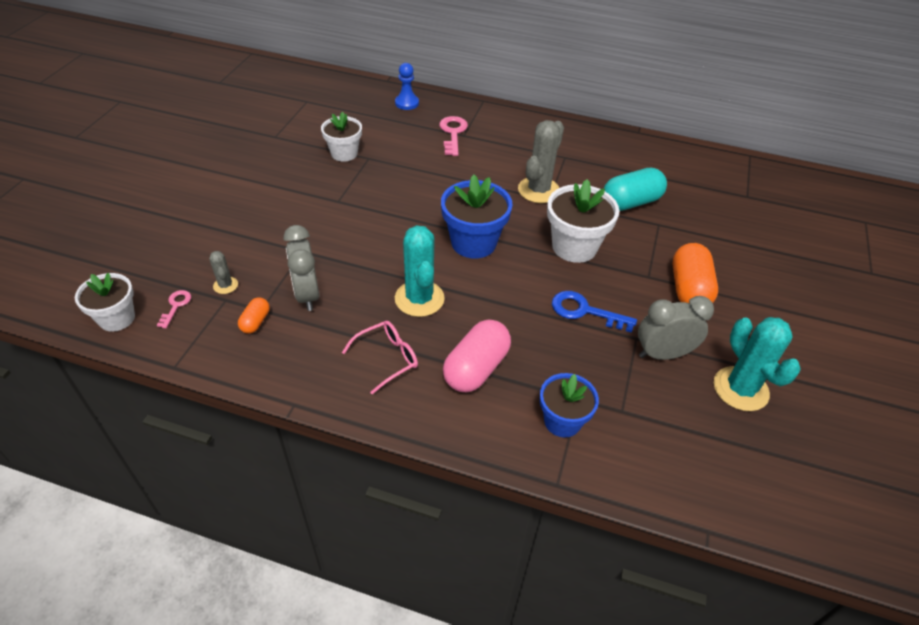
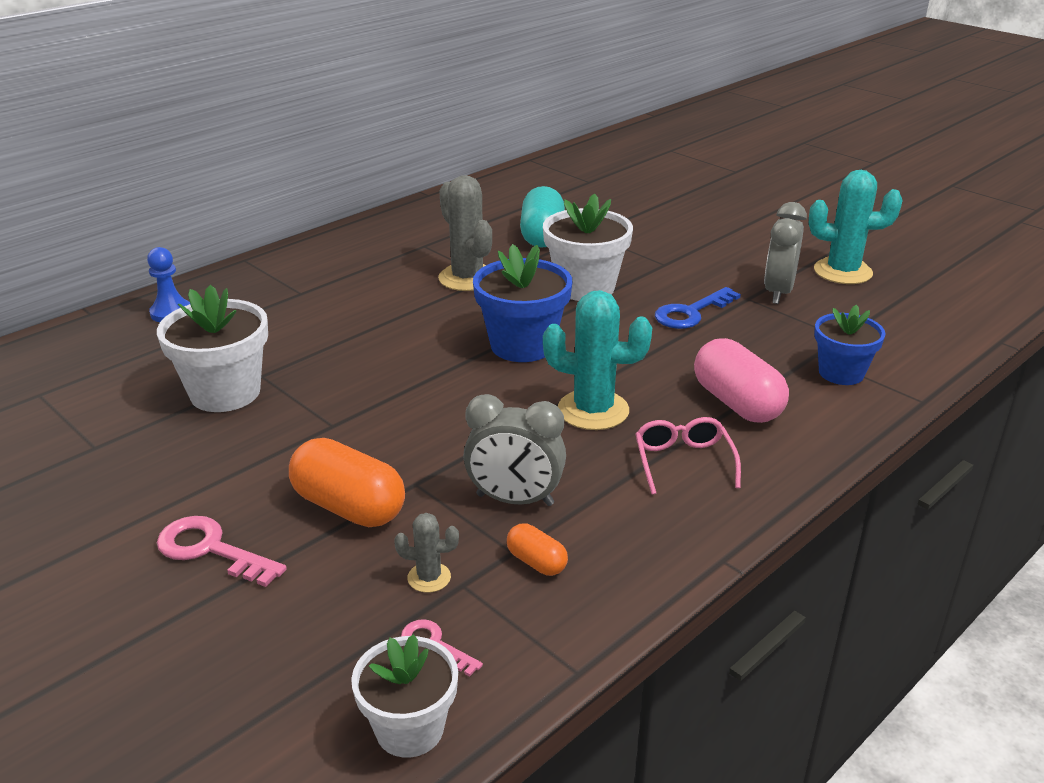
camera: 60 degrees left, 15 degrees down
white flower pot [321,112,362,162] -> white flower pot [157,284,268,412], size x1.51
pink key [439,116,468,156] -> pink key moved to [157,516,287,587]
orange capsule [672,243,718,303] -> orange capsule moved to [289,438,405,527]

